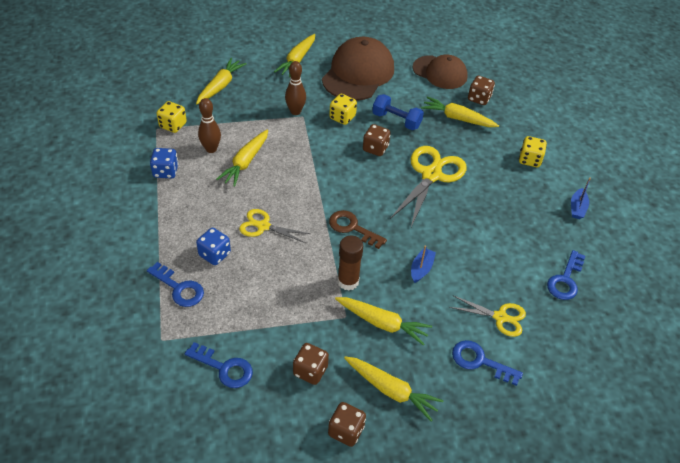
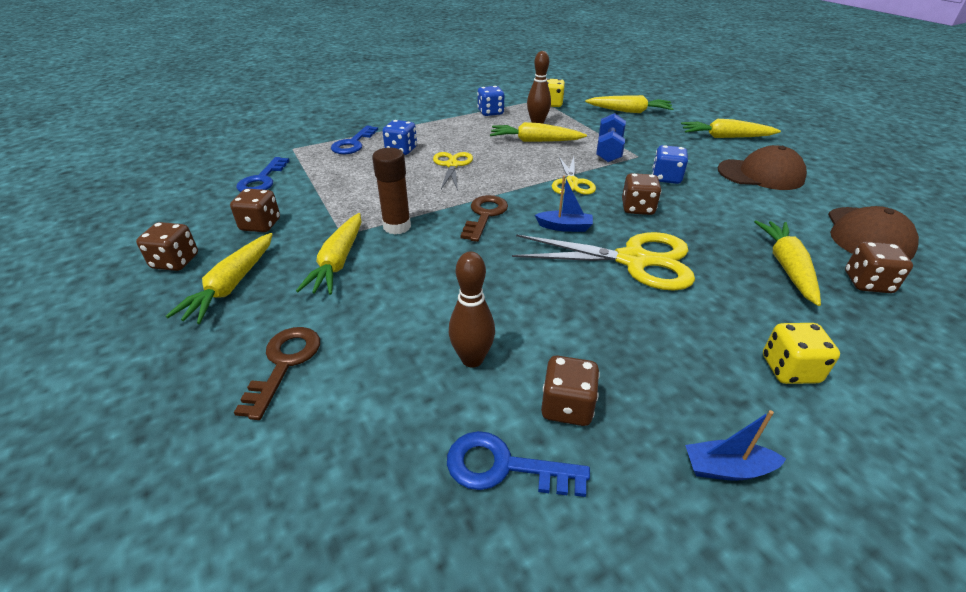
camera: 75 degrees right, 10 degrees down
brown bowling pin [285,61,306,115] -> brown bowling pin moved to [449,251,495,368]
brown cap [322,37,394,101] -> brown cap [718,145,807,190], size x0.66
yellow dice [329,94,357,125] -> blue dice [652,145,688,184]
blue dumbbell [372,94,424,130] -> blue dumbbell moved to [596,113,626,162]
blue boat [411,245,436,283] -> blue boat moved to [535,176,593,232]
yellow scissors [449,295,526,337] -> yellow scissors moved to [552,157,596,195]
blue key [452,340,523,386] -> brown key [234,327,320,420]
none -> brown dice [541,356,600,426]

